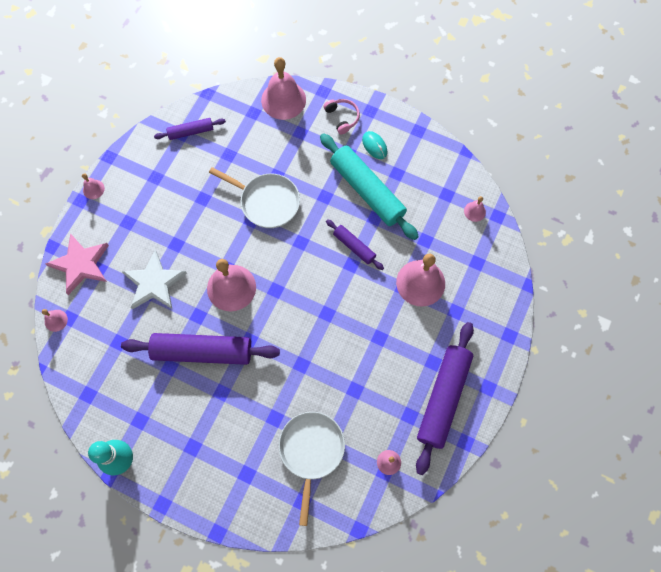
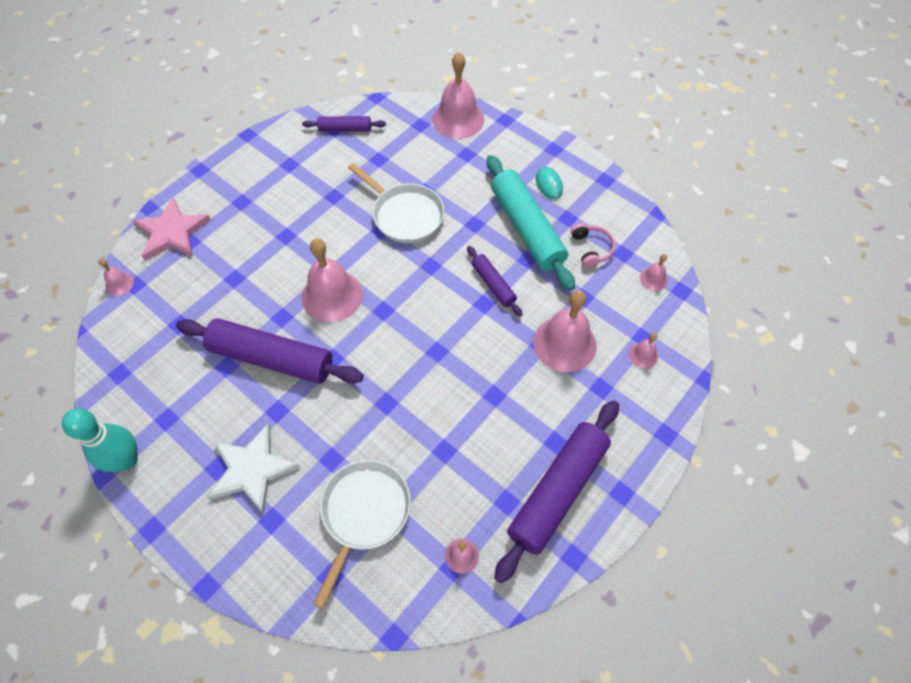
camera: 15 degrees right, 10 degrees down
pink bell [82,173,105,199] -> pink bell moved to [629,333,658,369]
white star [122,250,187,309] -> white star moved to [207,423,300,514]
pink headphones [324,99,360,134] -> pink headphones moved to [571,223,616,268]

